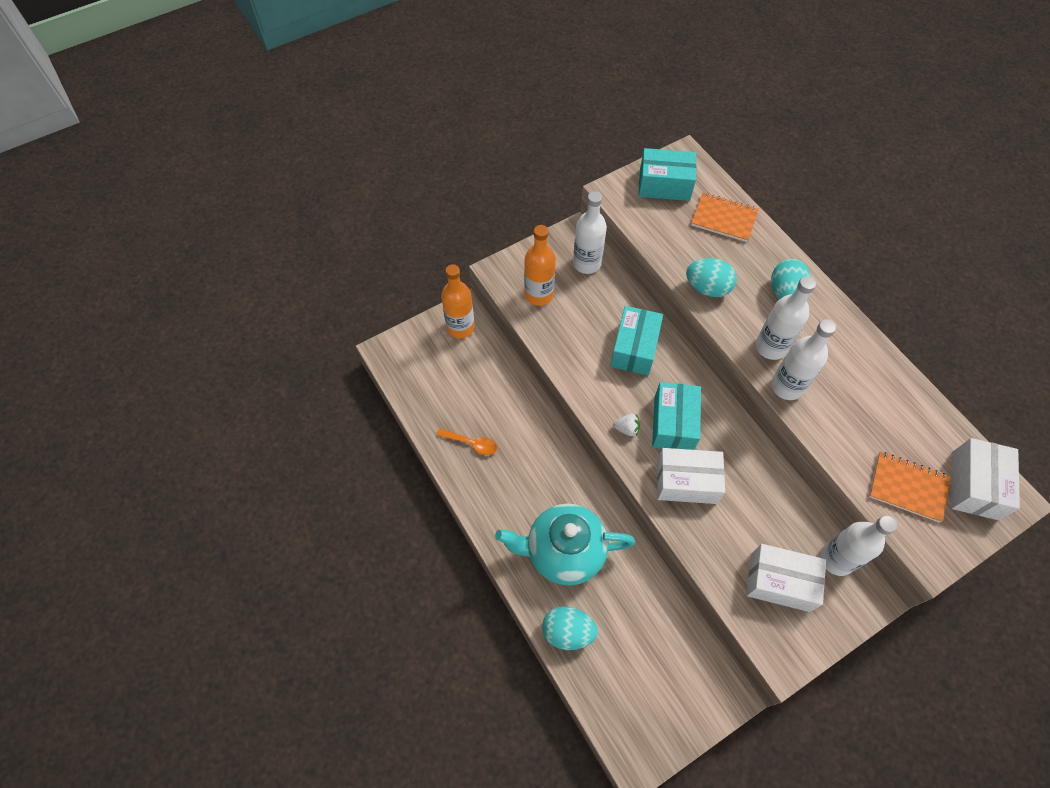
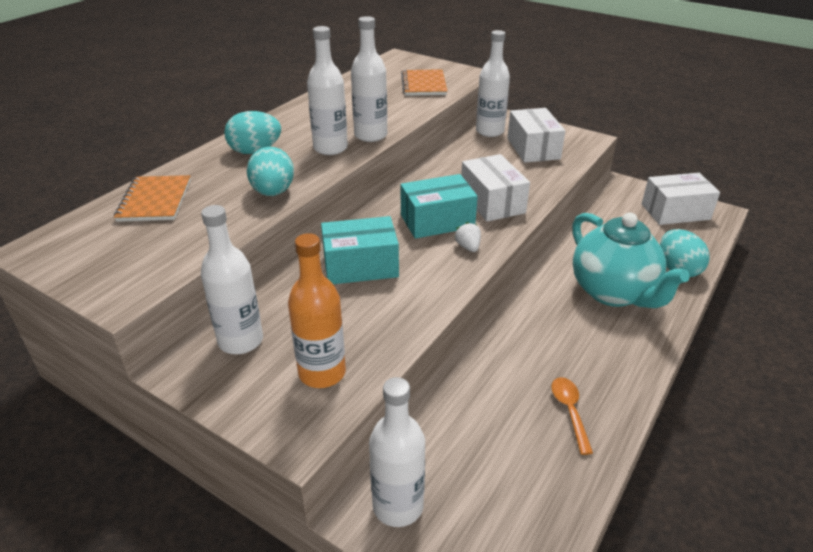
camera: 115 degrees left, 25 degrees down
orange bottle [441,264,475,338] -> white bottle [369,377,425,527]
turquoise box [639,148,696,201] -> none
white box [951,438,1020,520] -> white box moved to [642,173,720,225]

